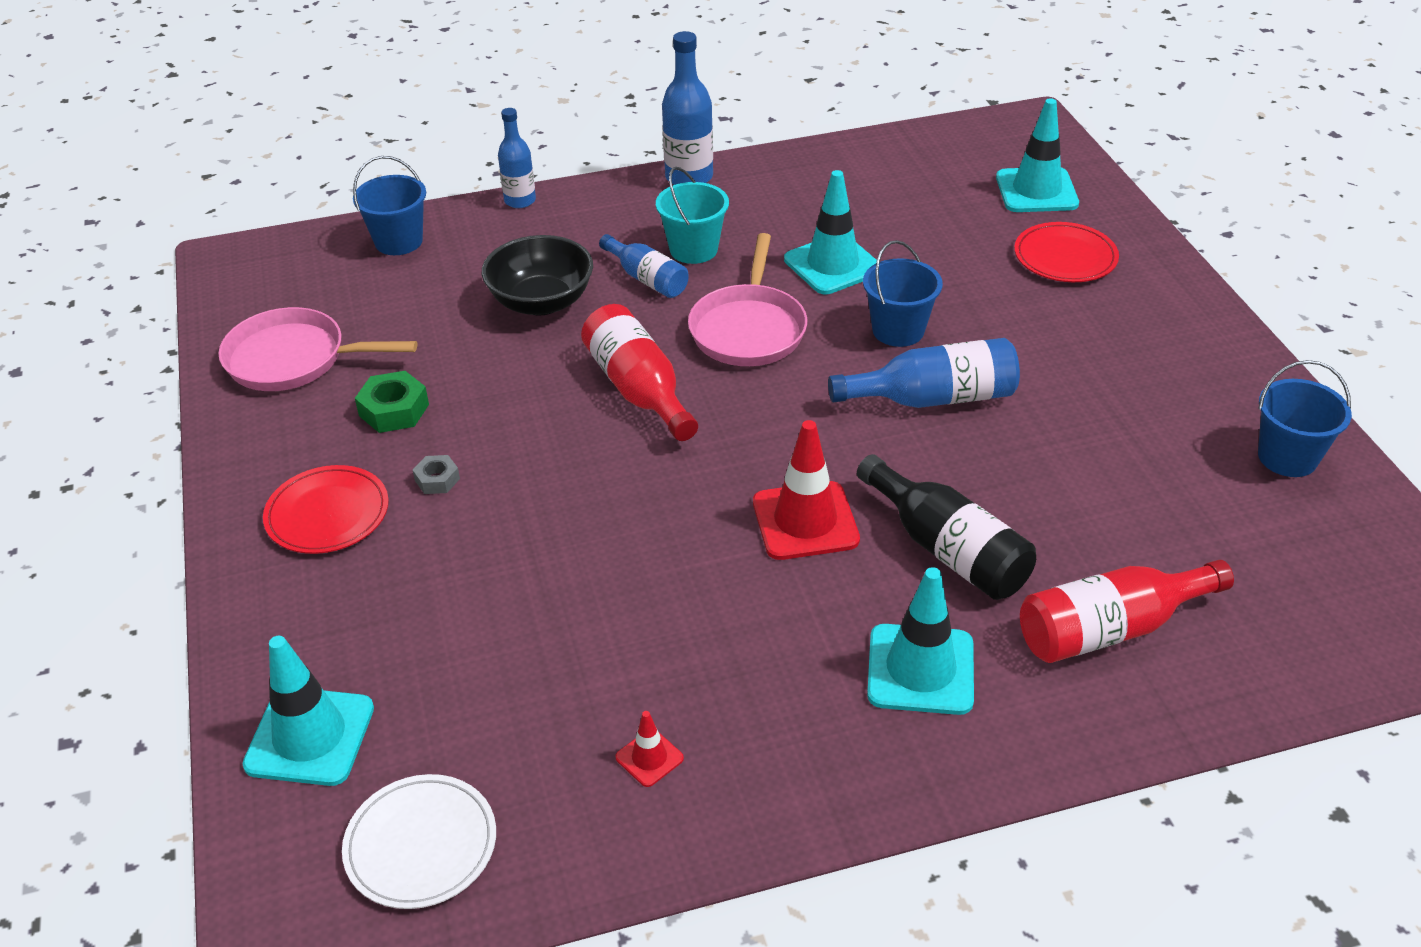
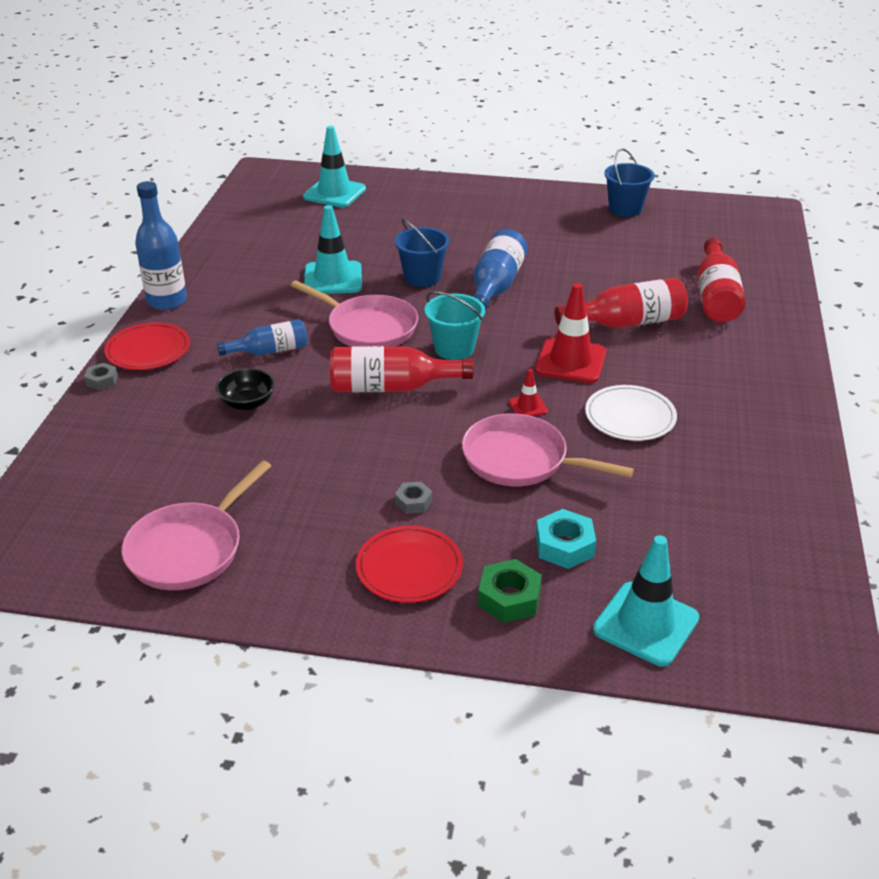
camera: 65 degrees left, 5 degrees down
white plate [342,774,496,909] -> white plate moved to [585,385,677,441]
blue bucket [353,156,426,255] -> none
green nut [355,371,429,433] -> green nut moved to [478,559,542,623]
black bowl [482,235,593,316] -> black bowl [216,368,275,410], size x0.62
blue bottle [498,108,536,208] -> grey nut [84,363,118,390]
red traffic cone [615,711,684,787] -> red traffic cone moved to [509,369,548,416]
turquoise bucket [656,167,729,264] -> turquoise bucket moved to [425,291,485,360]
black bottle [857,454,1036,600] -> red bottle [555,278,688,328]
turquoise traffic cone [867,567,974,715] -> none
red plate [1014,222,1119,282] -> red plate moved to [104,322,190,370]
none -> pink pan [462,413,634,486]
none -> turquoise nut [536,509,596,569]

